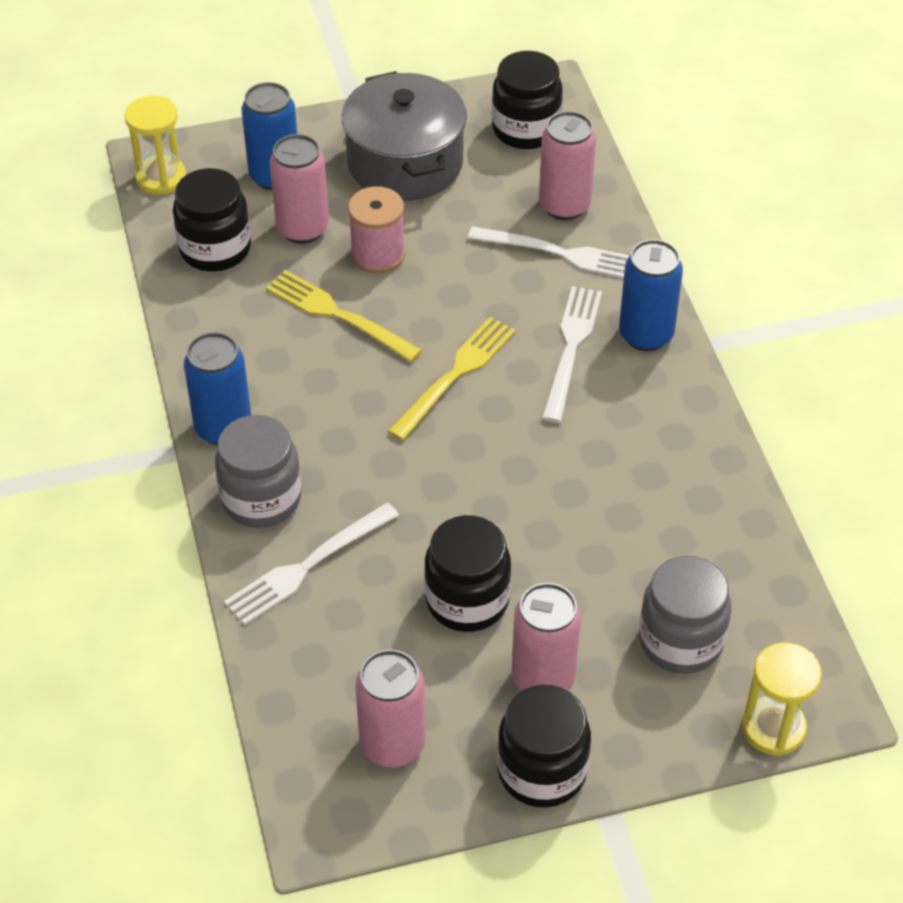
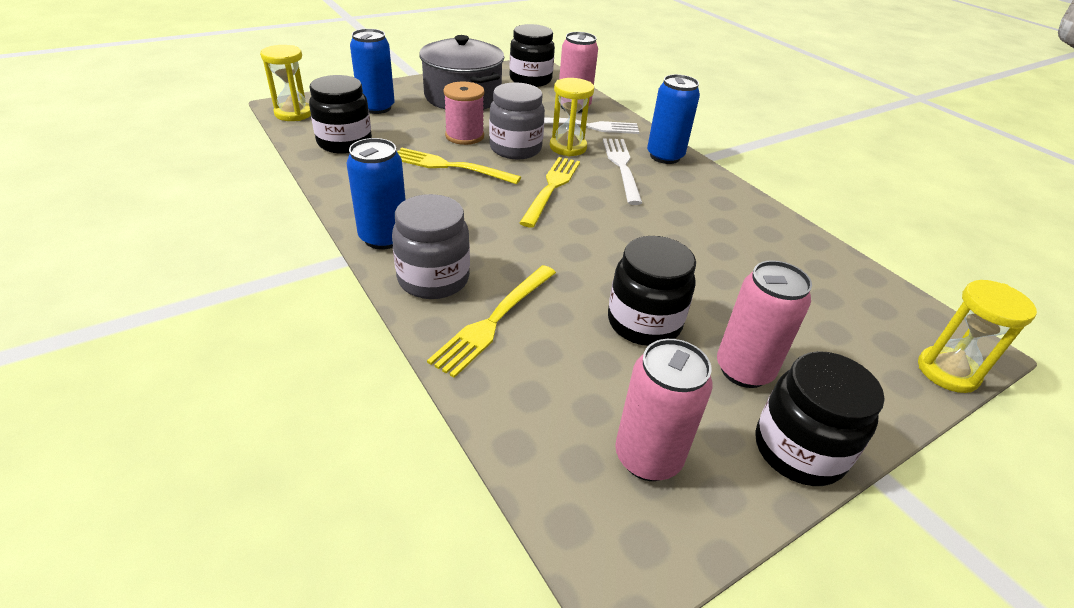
camera: 20 degrees left, 10 degrees down
white fork [224,502,399,625] -> yellow fork [427,265,556,378]
pink can [270,134,329,244] -> none
grey jar [639,556,731,674] -> grey jar moved to [489,83,545,159]
none -> yellow hourglass [550,78,594,156]

